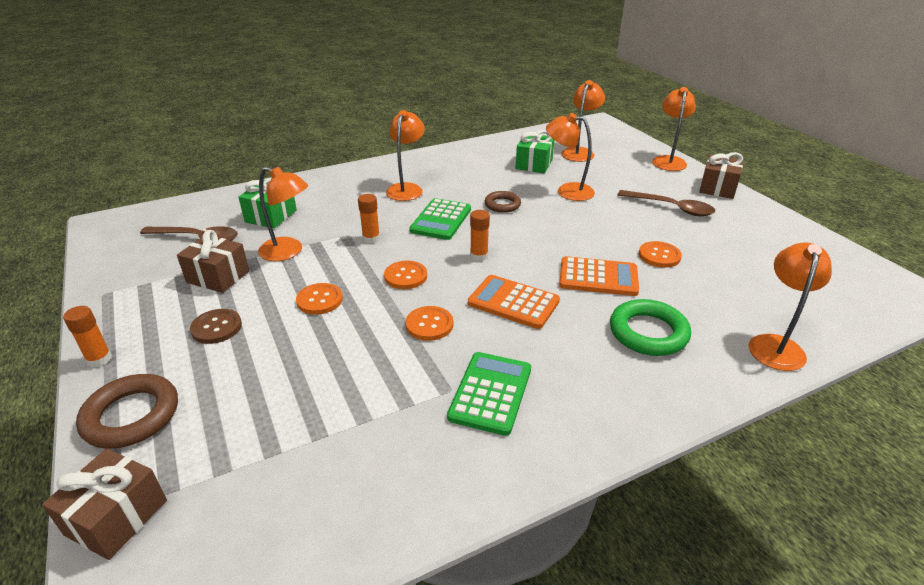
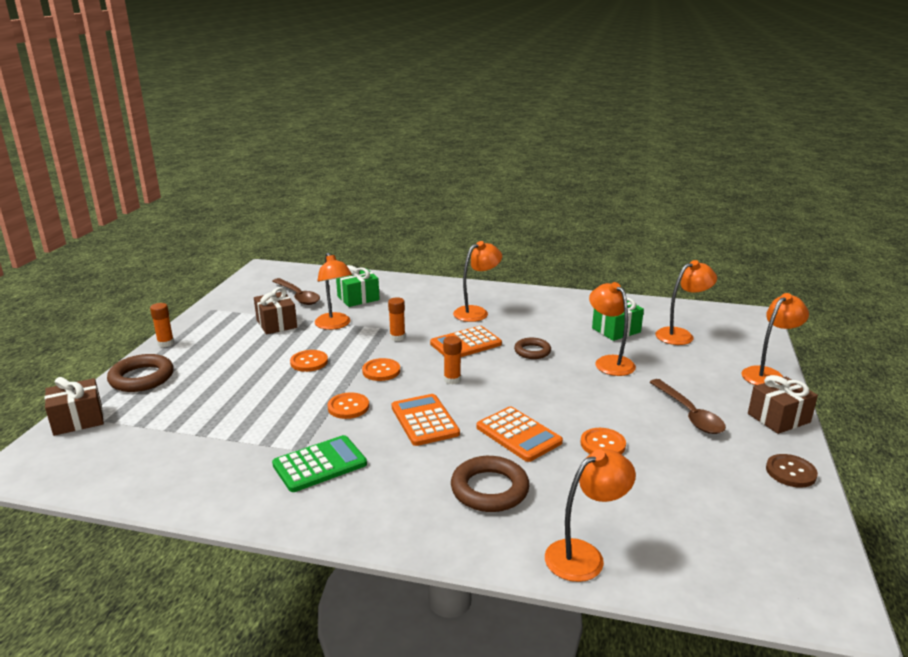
camera: 40 degrees right, 10 degrees down
brown button [190,309,242,344] -> brown button moved to [766,454,818,488]
green calculator [409,198,471,240] -> orange calculator [430,326,502,357]
green ring [610,299,691,356] -> brown ring [451,456,530,512]

